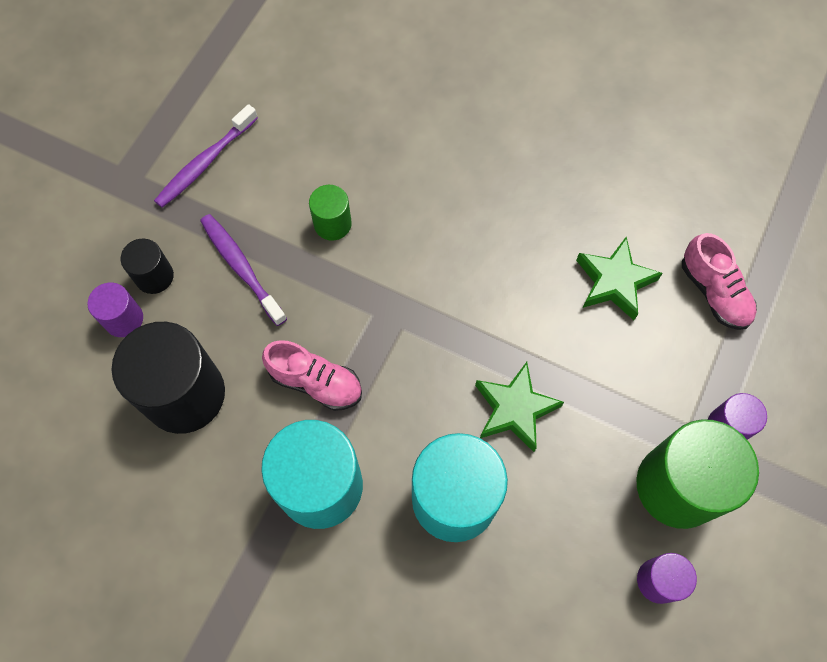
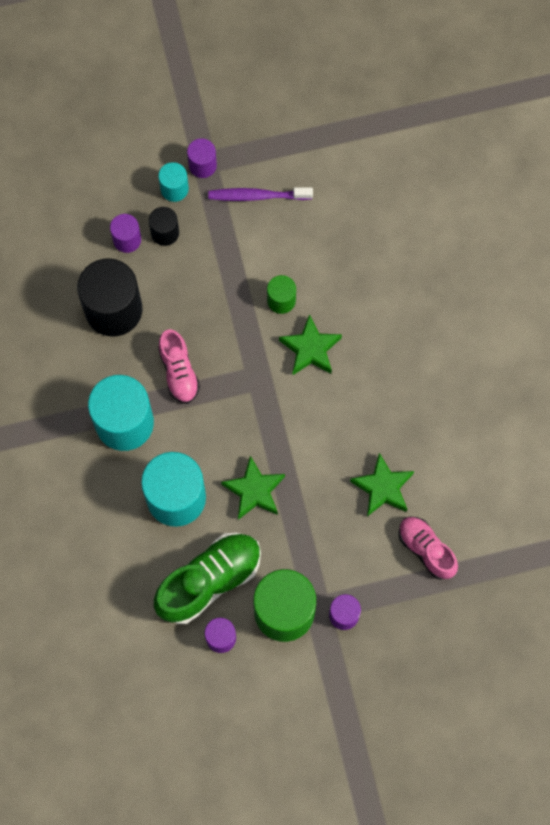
camera: 50 degrees right, 5 degrees up
purple toothbrush [200,214,287,326] -> none
pink shoe [682,233,757,330] -> pink shoe turned 120 degrees clockwise [398,517,458,580]
none -> green shoe [154,533,261,624]
none -> turquoise cylinder [158,162,189,202]
none -> purple cylinder [187,138,217,178]
none -> green star [279,314,342,375]

